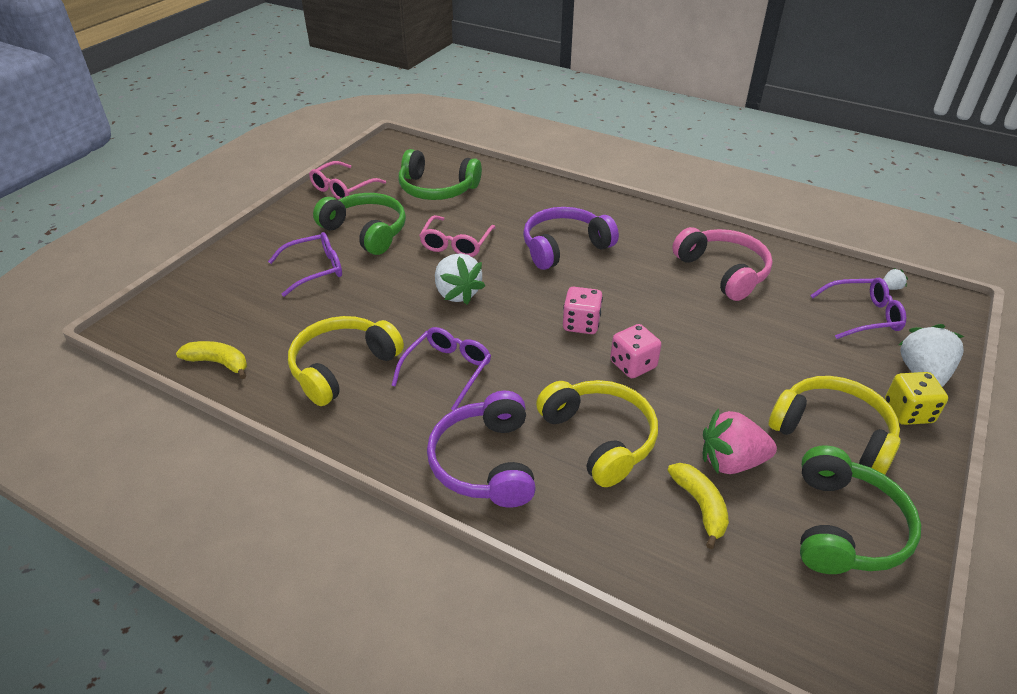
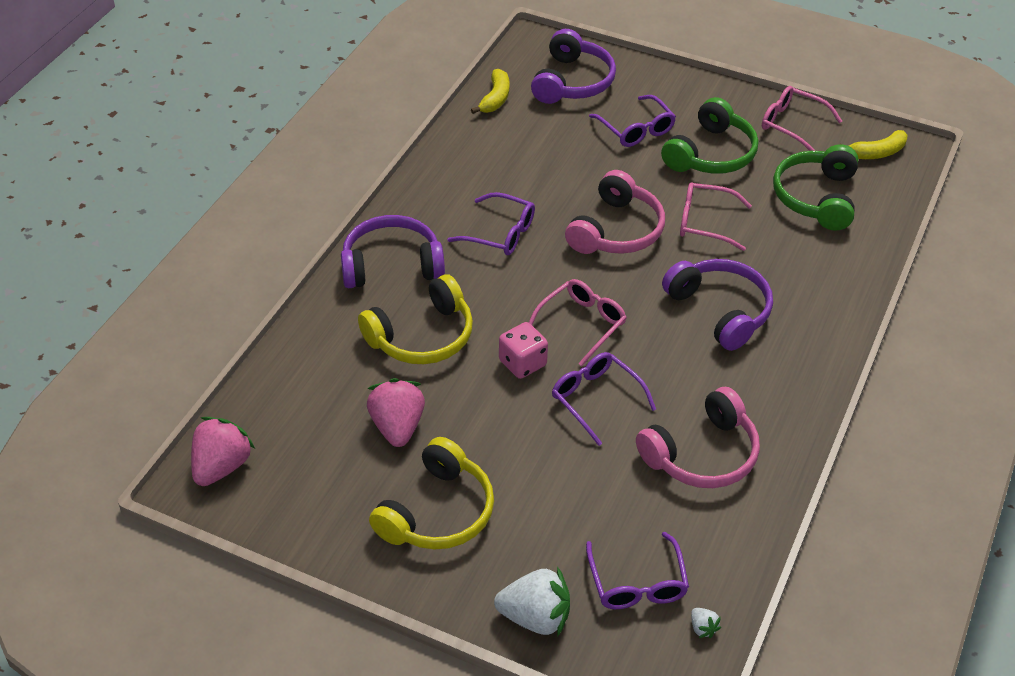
camera: 85 degrees right, 5 degrees up
yellow headphones [288,316,404,406] -> none
white strawberry [435,253,485,305] -> pink headphones [565,170,665,254]
pink dice [563,287,603,334] -> pink glasses [529,279,627,366]
yellow banana [667,463,729,549] -> yellow banana moved to [840,130,907,159]
green headphones [800,445,921,574] -> none
yellow dice [885,372,948,425] -> none
none -> pink strawberry [191,417,255,486]
none -> purple headphones [531,29,616,104]
none -> purple glasses [552,352,656,446]

